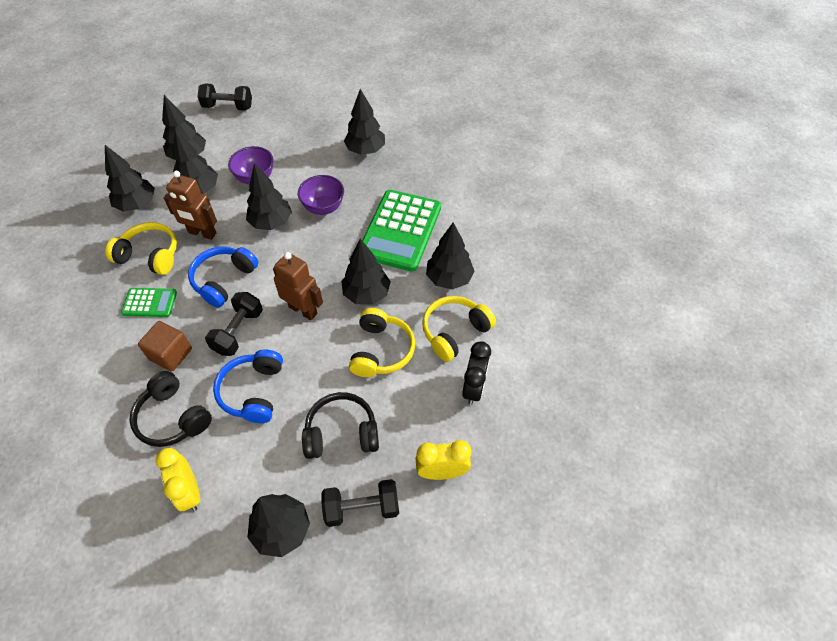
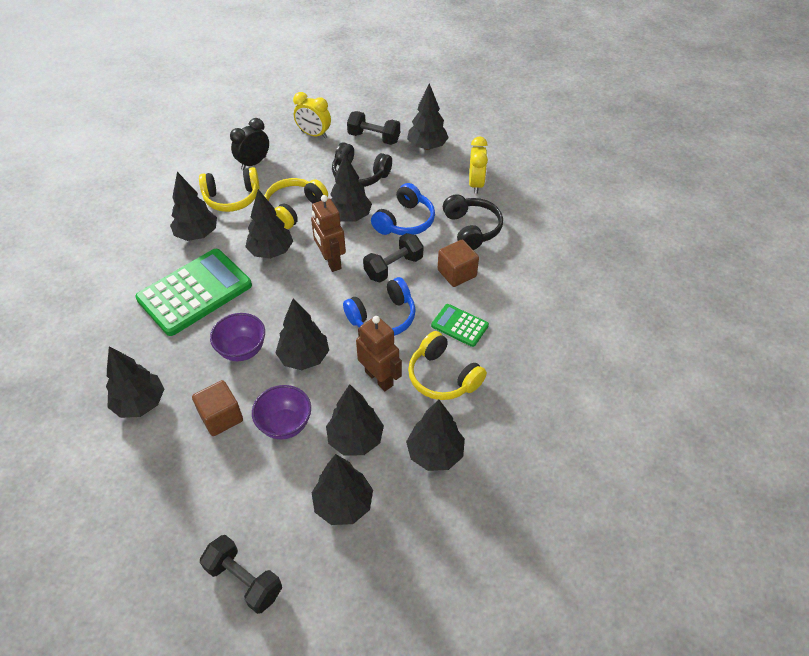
camera: 150 degrees left, 5 degrees down
none -> brown cube [192,380,243,436]
none -> black tree [330,154,372,222]

